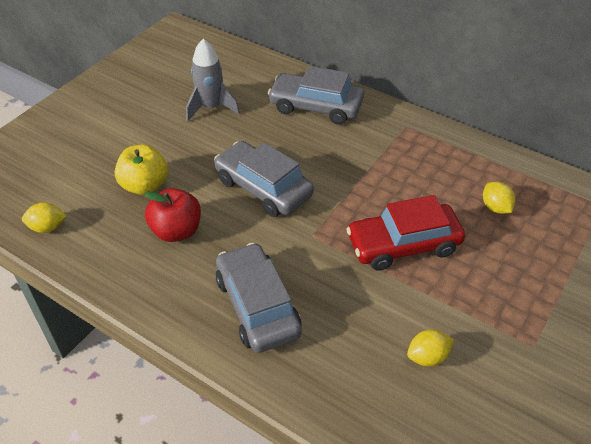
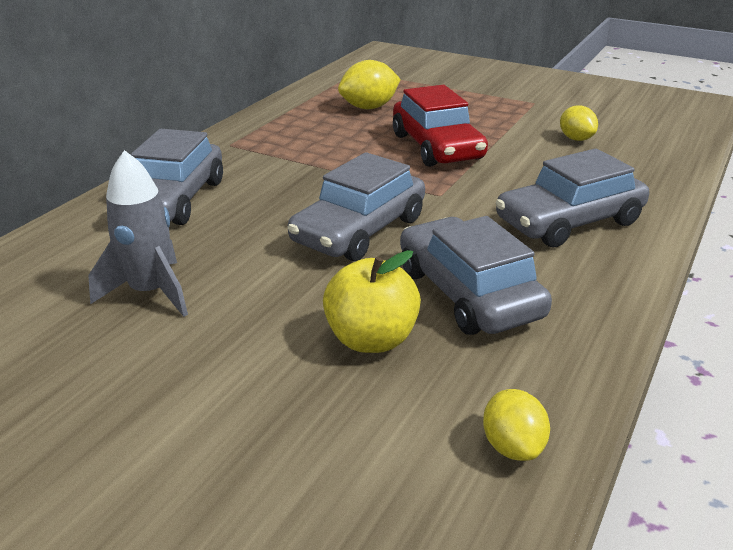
camera: 95 degrees left, 15 degrees down
red apple [145,188,201,242] -> grey car [400,216,552,335]
yellow lemon [483,182,515,214] -> yellow lemon [338,60,401,109], size x1.53

